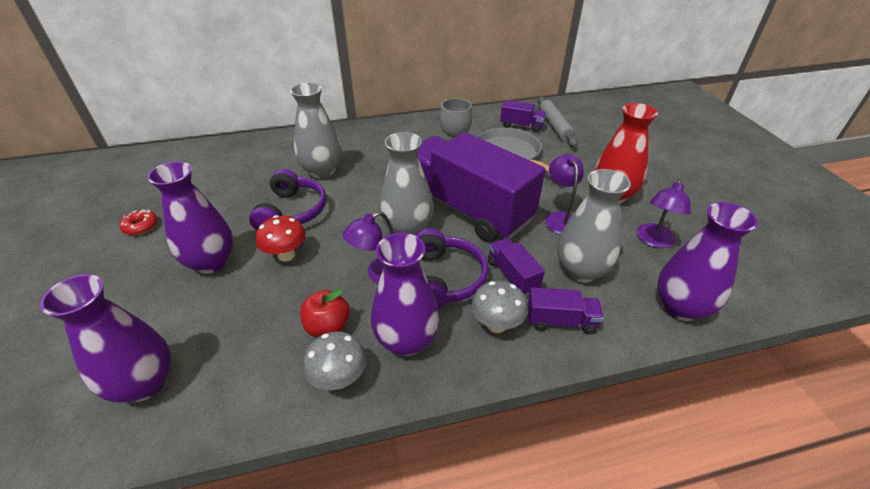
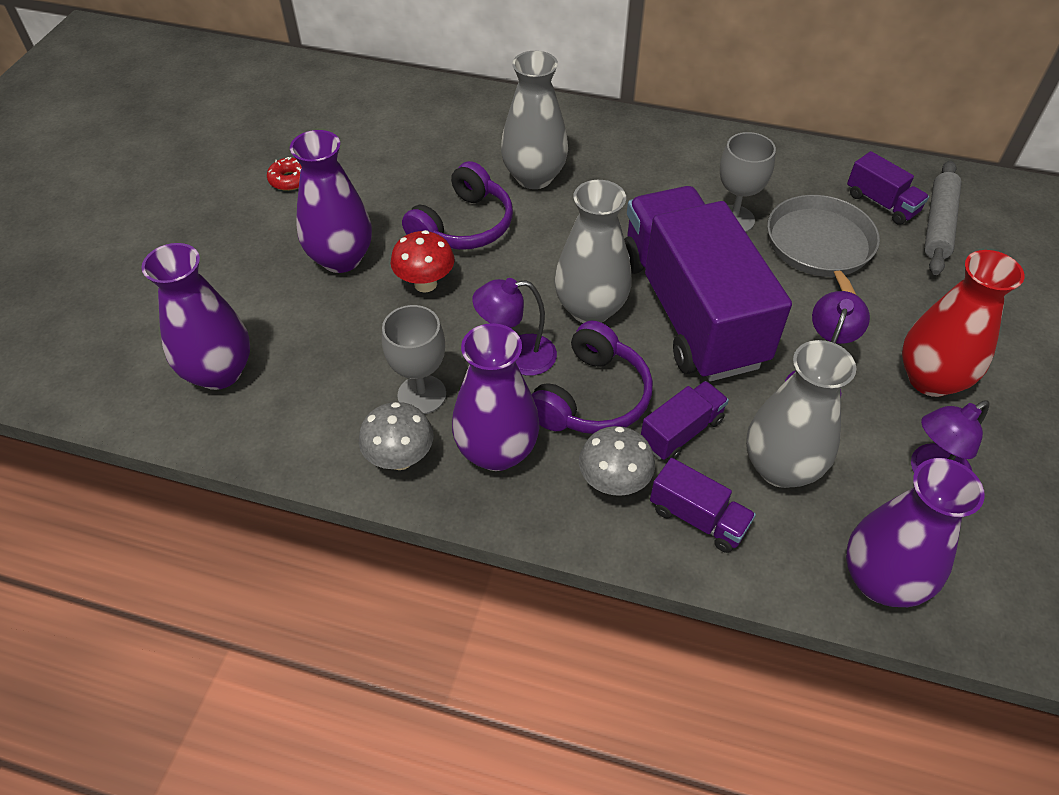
camera: 30 degrees right, 10 degrees up
red apple [300,289,350,337] -> grey goblet [382,305,446,414]
purple truck [488,238,545,296] -> purple truck turned 45 degrees clockwise [641,381,729,460]

